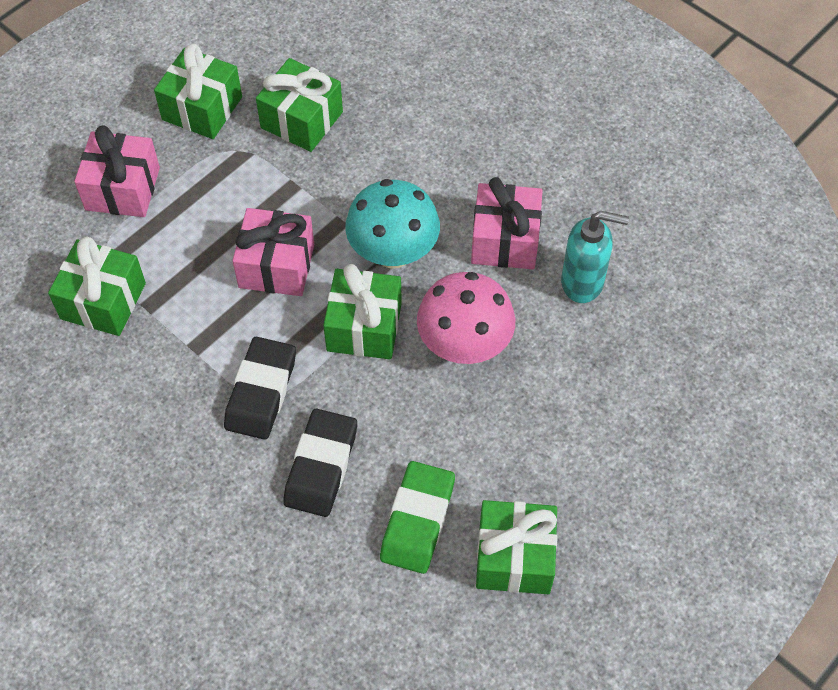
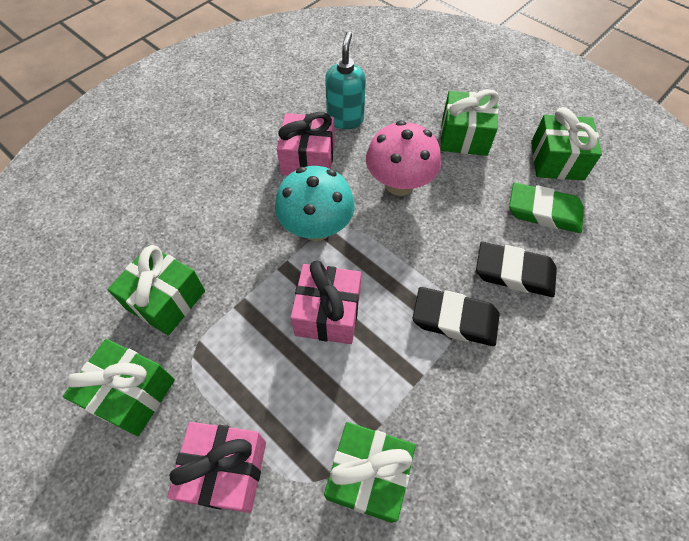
camera: 90 degrees left, 0 degrees up
green gift [323,264,402,359] -> green gift moved to [440,89,499,156]

